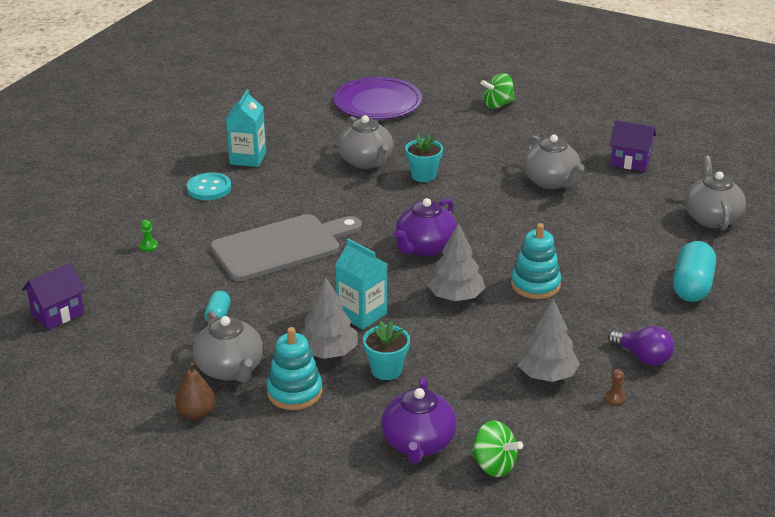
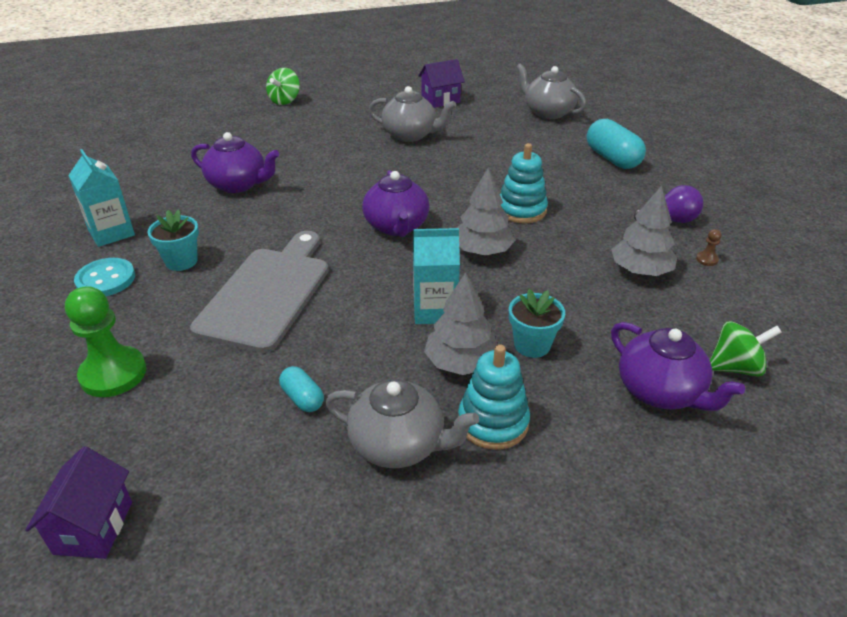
camera: 45 degrees left, 5 degrees up
green pawn [139,220,158,252] -> green pawn [65,286,146,397], size x2.48
brown pear [175,362,215,419] -> none
purple plate [334,77,422,119] -> none
grey teapot [338,115,393,169] -> purple teapot [191,132,279,193]
turquoise flower pot [405,134,443,182] -> turquoise flower pot moved to [147,209,199,271]

